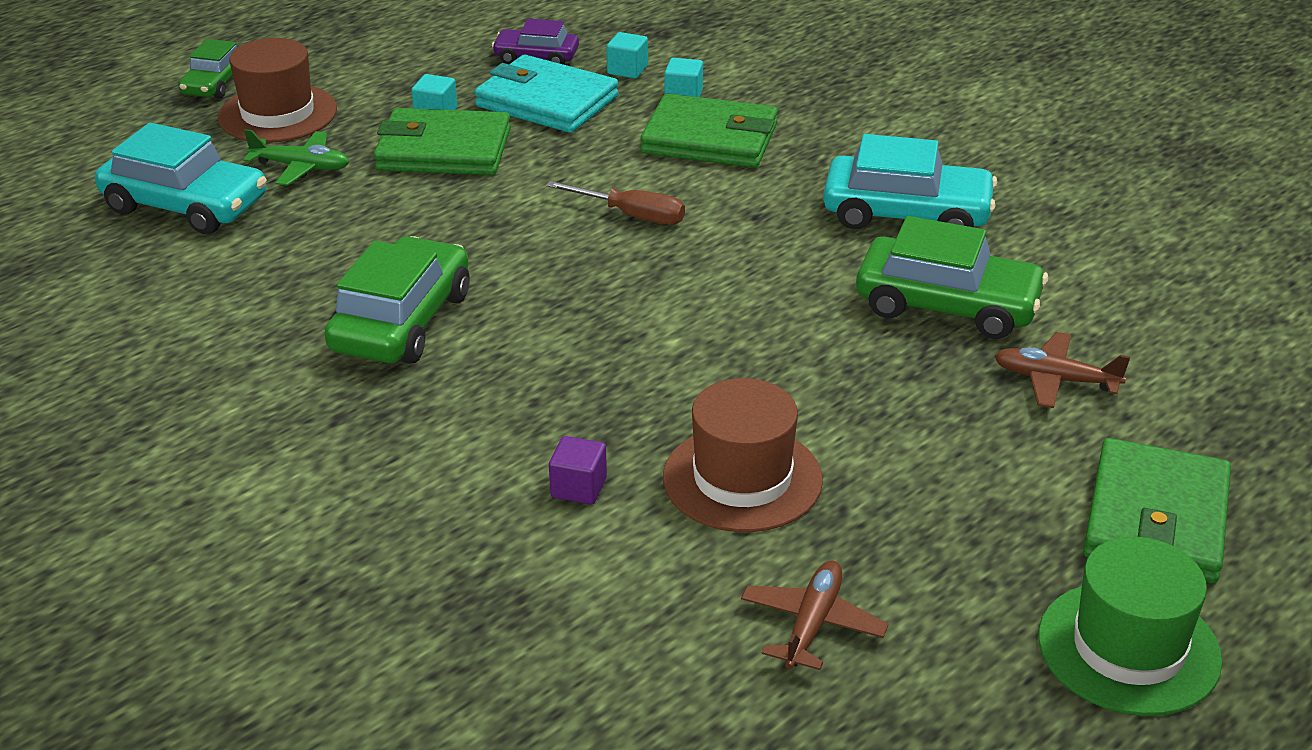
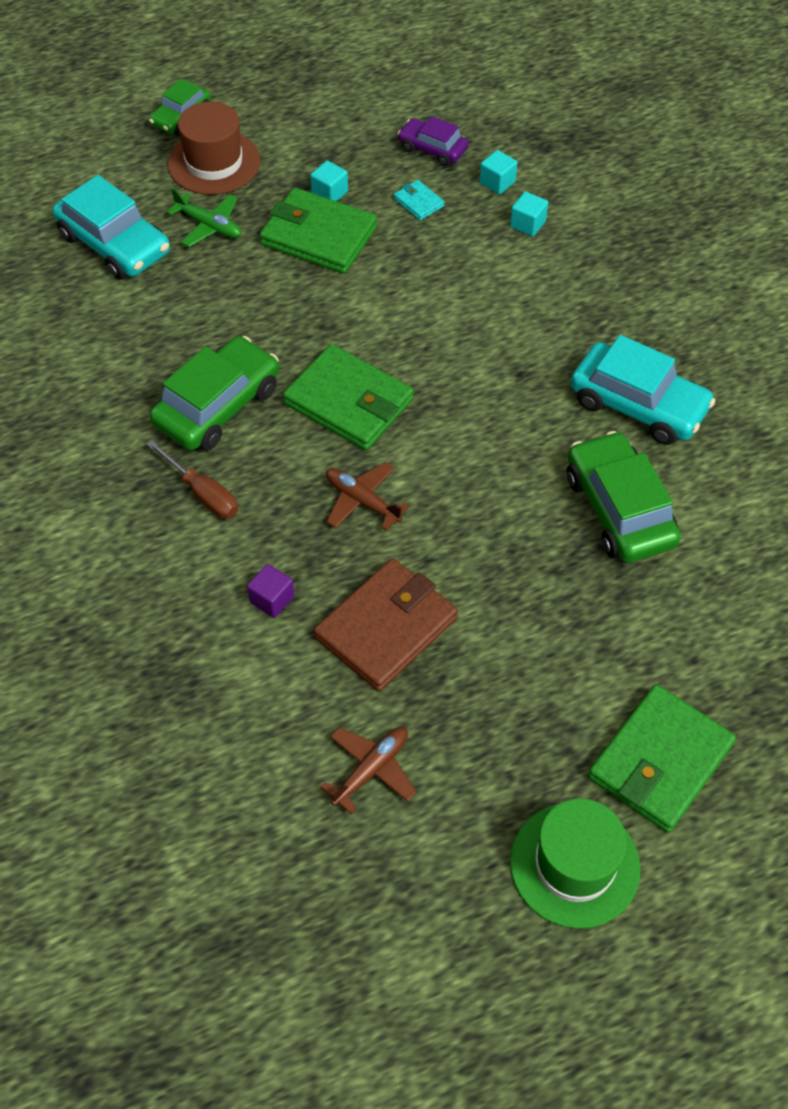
camera: 20 degrees right, 20 degrees up
turquoise wallet [475,55,618,133] -> turquoise wallet [394,180,445,220], size x0.45
brown screwdriver [546,181,685,225] -> brown screwdriver moved to [146,440,238,519]
green wallet [641,93,778,168] -> green wallet moved to [283,344,414,450]
brown hat [663,378,823,532] -> brown wallet [314,558,458,691]
green car [856,216,1048,339] -> green car turned 150 degrees counterclockwise [567,431,681,563]
brown plane [994,332,1130,408] -> brown plane moved to [326,462,410,531]

